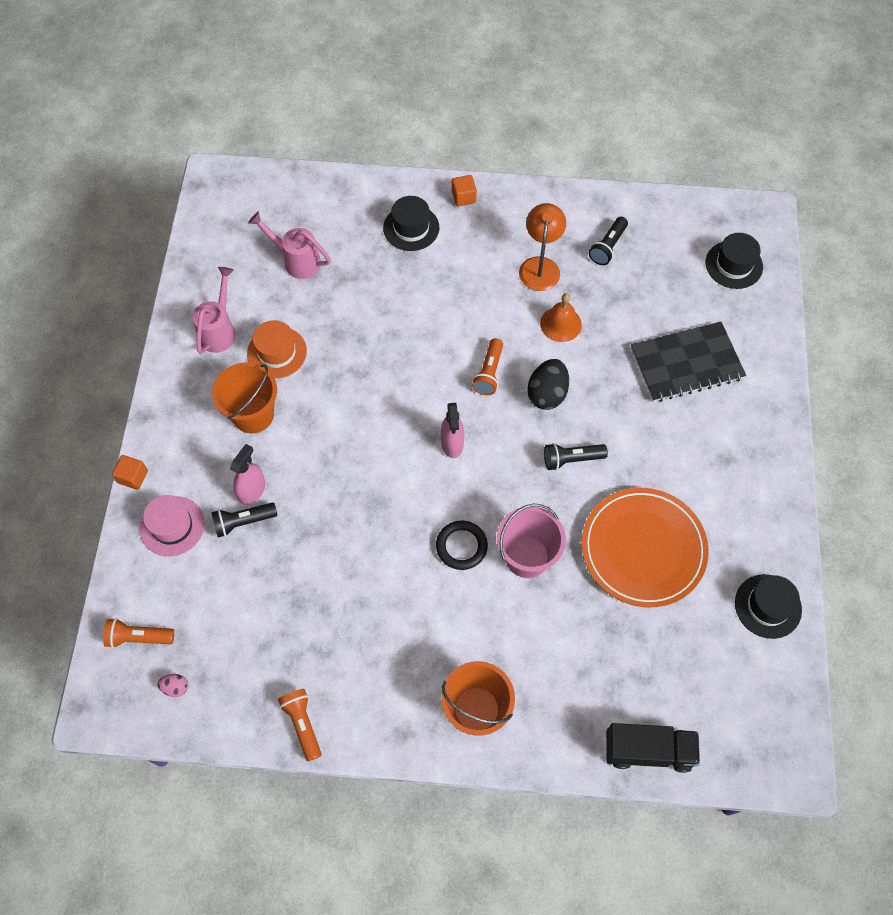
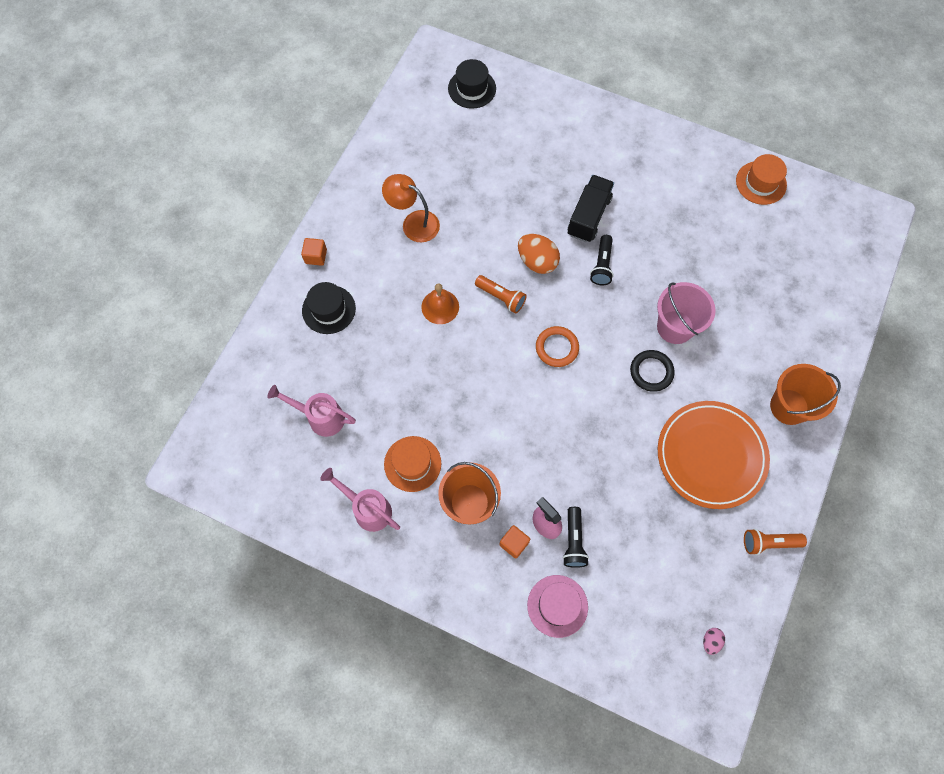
camera: 70 degrees left, 5 degrees up
orange flashlight [103,618,174,648] -> none
orange cube [112,455,148,490] -> orange cube moved to [499,525,530,559]
pink watering can [248,212,331,279] -> pink watering can turned 60 degrees clockwise [267,385,356,437]
pink spray bottle [441,403,464,458] -> orange ring [536,326,579,367]
black egg [527,359,569,410] -> orange egg [518,234,560,274]
orange bell [540,293,582,342] -> orange bell moved to [421,283,459,324]
orange plate [582,488,709,607] -> orange plate moved to [658,401,770,509]
black flashlight [589,217,628,265] -> none
black truck [606,723,700,773] -> black truck moved to [568,175,614,242]
black notebook [631,322,746,402] -> none
black hat [735,574,802,639] -> orange hat [736,154,787,205]

